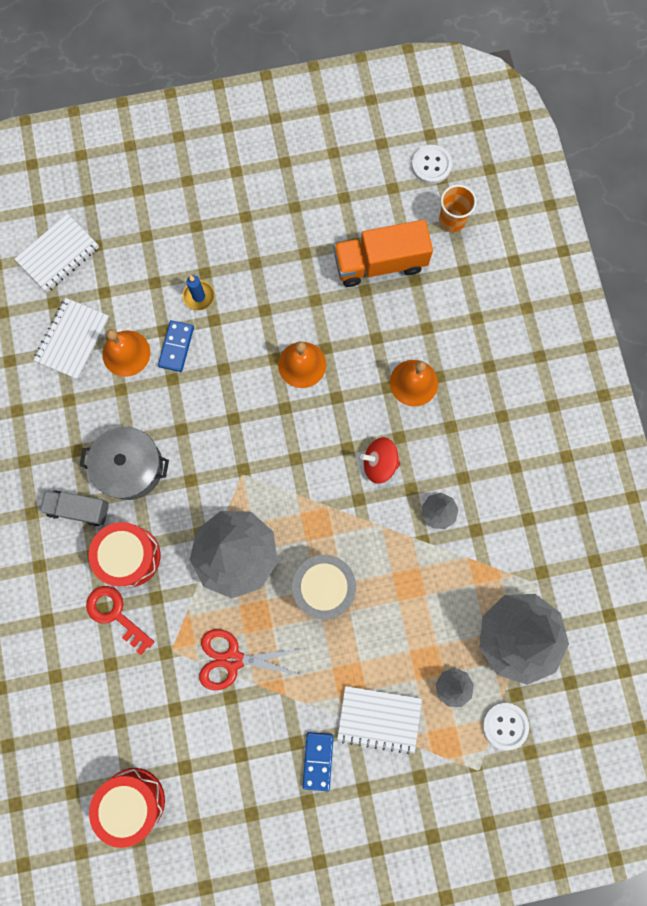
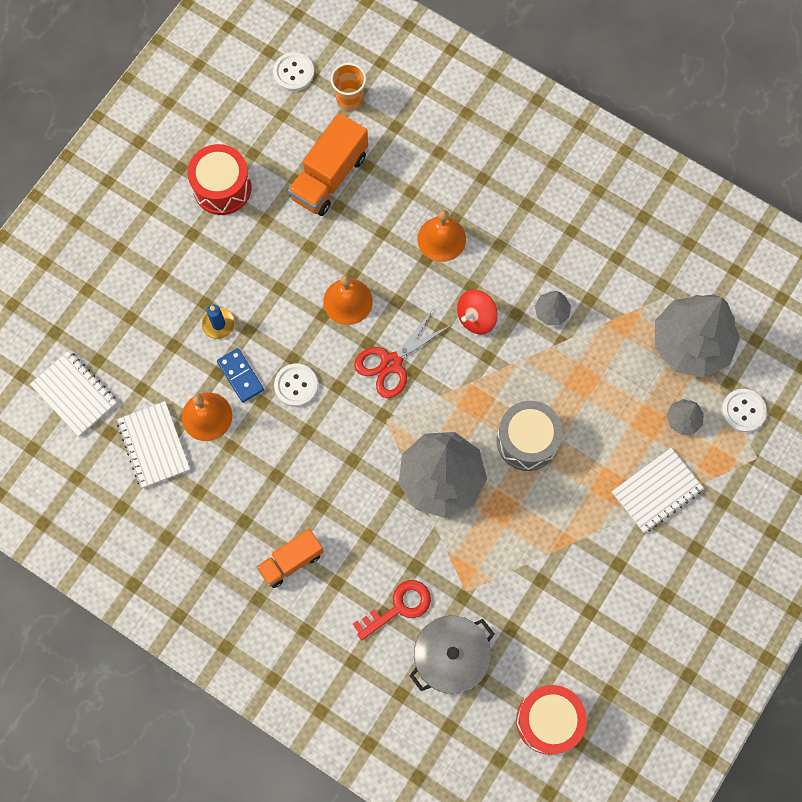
camera: 45 degrees left, 5 degrees down
white notebook [15,214,99,292] -> white notebook turned 45 degrees counterclockwise [30,350,117,437]
grey truck [39,490,109,526] -> orange truck [256,529,324,588]
grey pot [80,427,169,500] -> grey pot moved to [410,616,494,694]
red key [86,586,154,655] -> red key turned 150 degrees clockwise [353,580,431,640]
red drum [89,522,160,587] -> red drum moved to [187,144,251,215]
red scissors [199,629,306,690] -> red scissors moved to [354,308,451,398]
blue domino [303,732,334,791] -> none
none -> white button [274,364,318,407]

